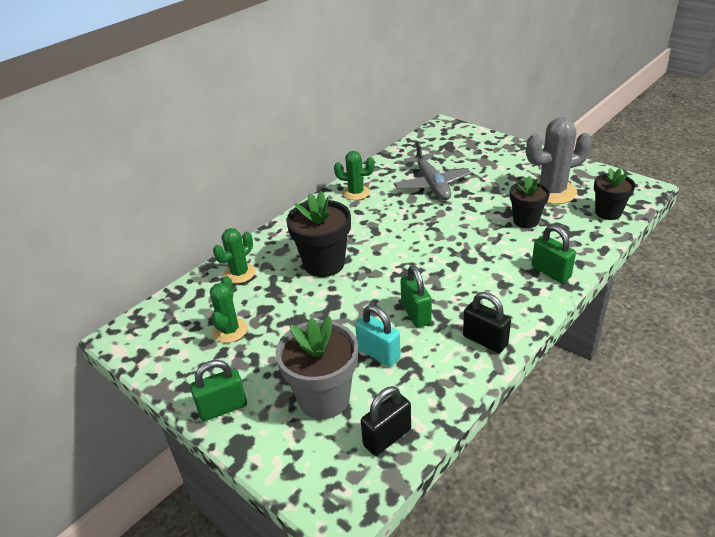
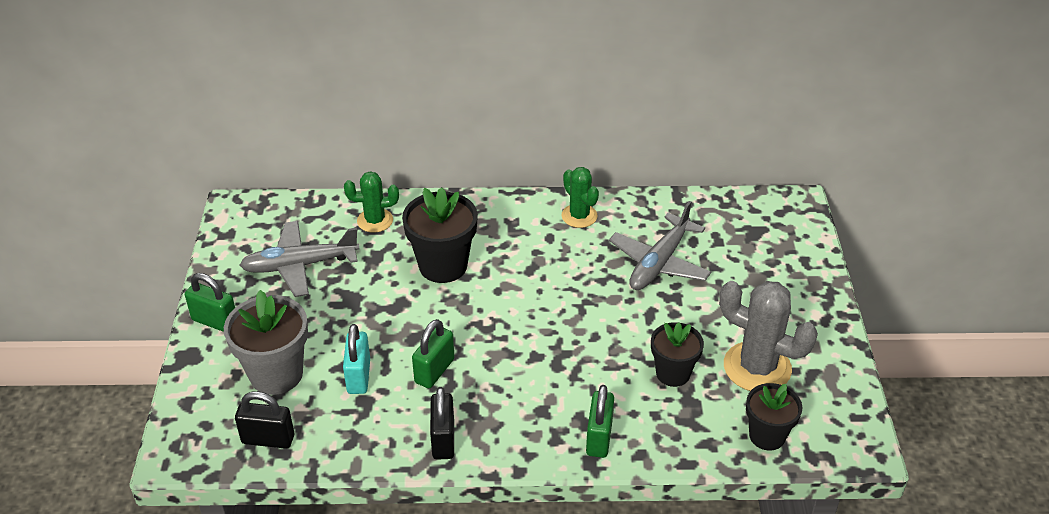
camera: 45 degrees right, 5 degrees up
green cactus [210,276,248,343] -> grey plane [239,221,360,297]

